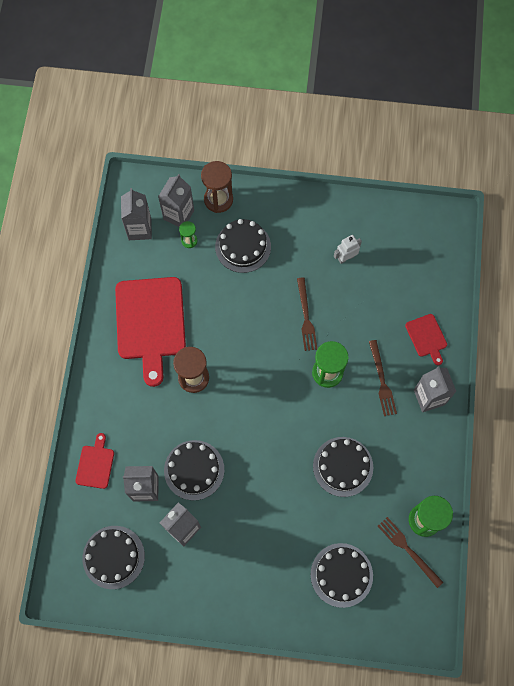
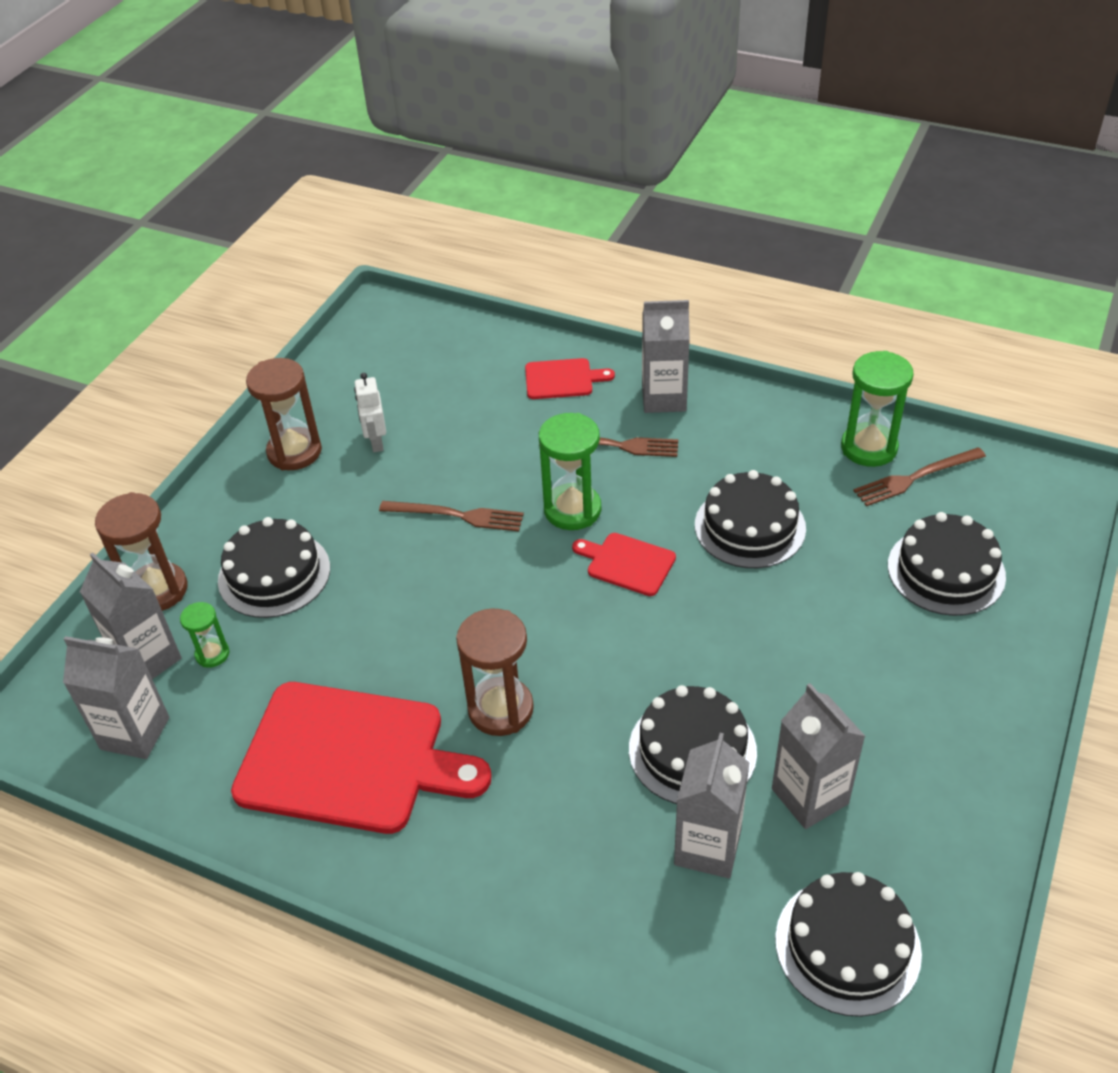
camera: 70 degrees left, 25 degrees down
red cutting board [75,433,114,489] -> red cutting board moved to [572,533,676,596]
none -> brown hourglass [246,358,322,470]

